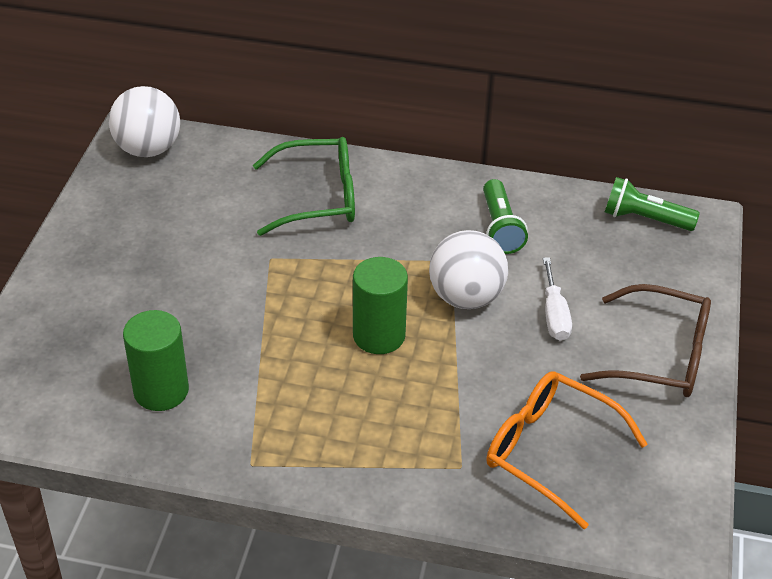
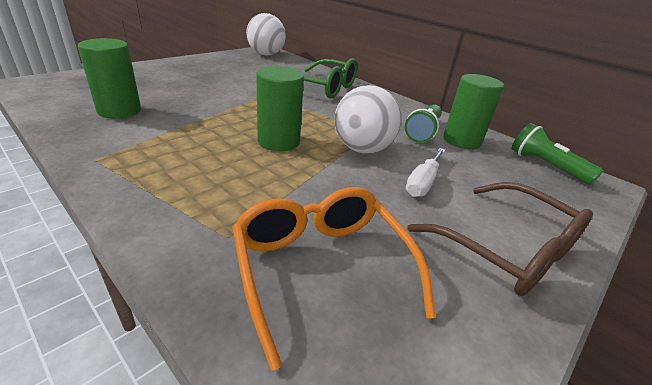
camera: 30 degrees right, 10 degrees down
none -> green cylinder [443,74,504,149]

